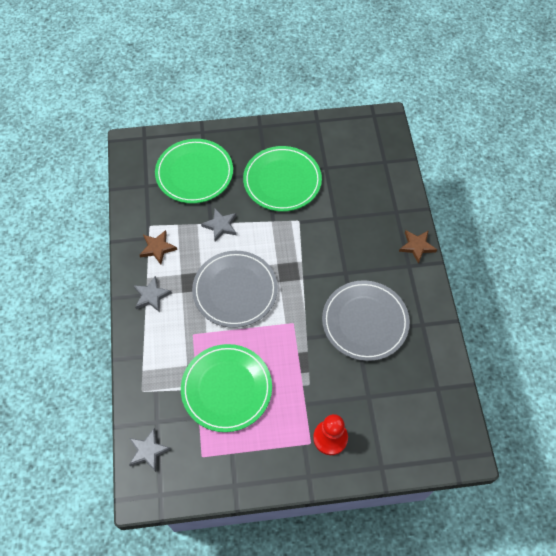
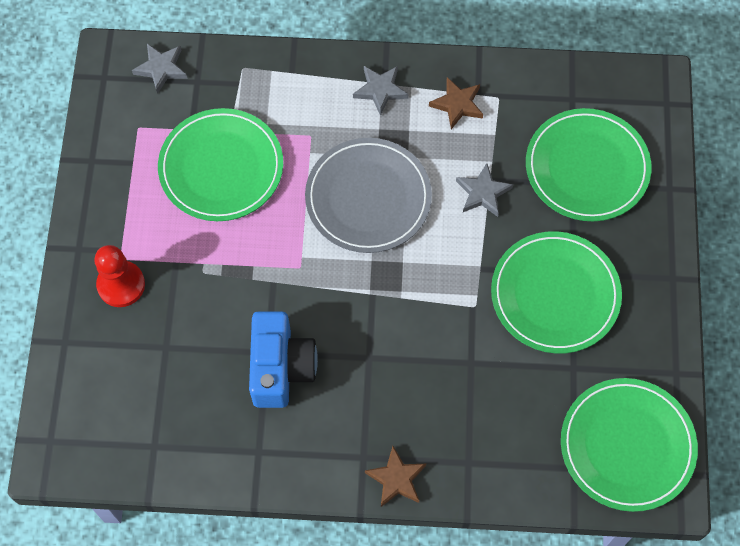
camera: 100 degrees right, 5 degrees up
grey plate [322,280,410,361] -> blue camera [249,311,318,408]
none -> green plate [561,378,698,512]

